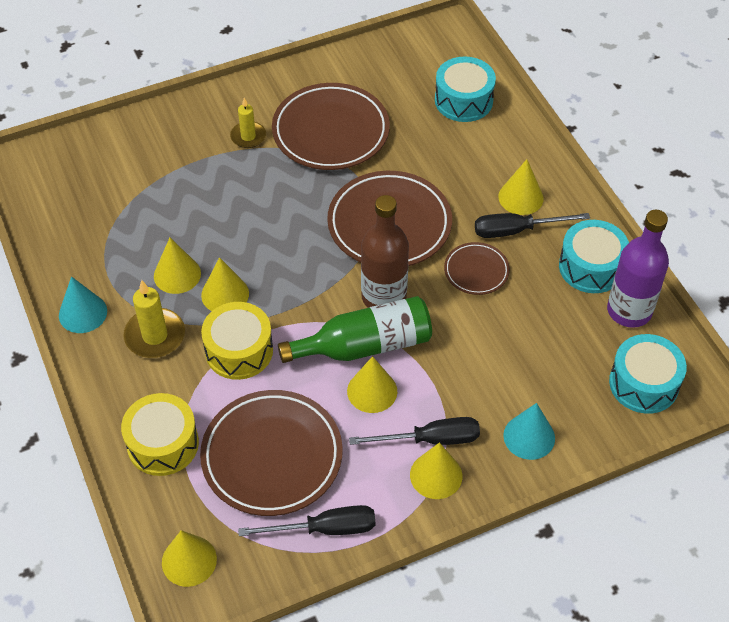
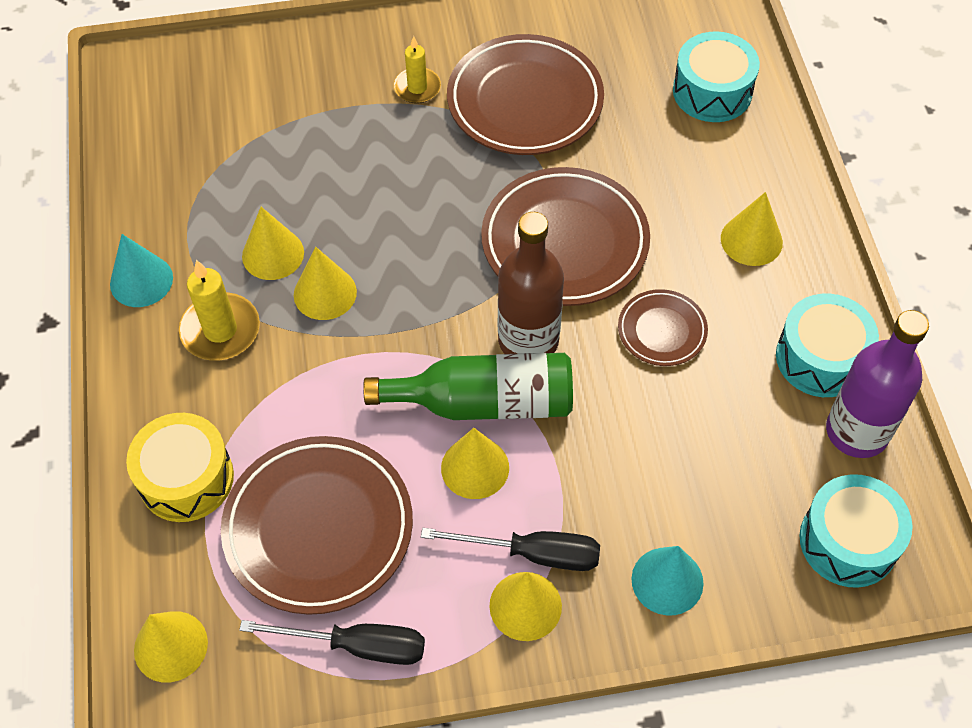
camera: 15 degrees right, 5 degrees up
yellow drum [201,302,273,380] -> none
black screwdriver [475,213,590,238] -> none

